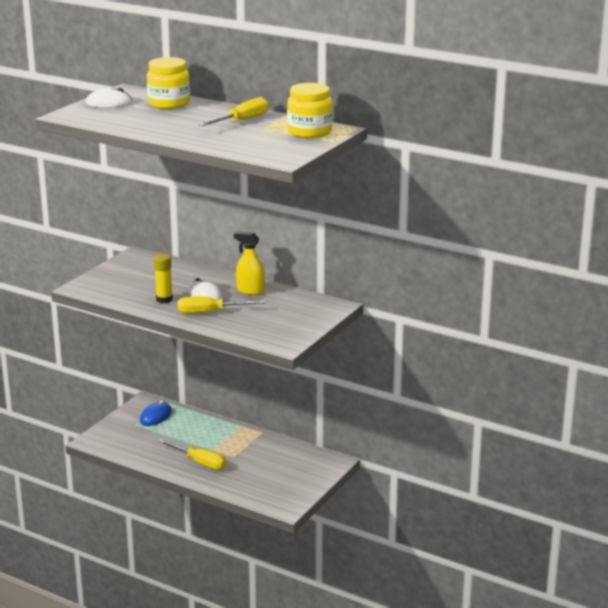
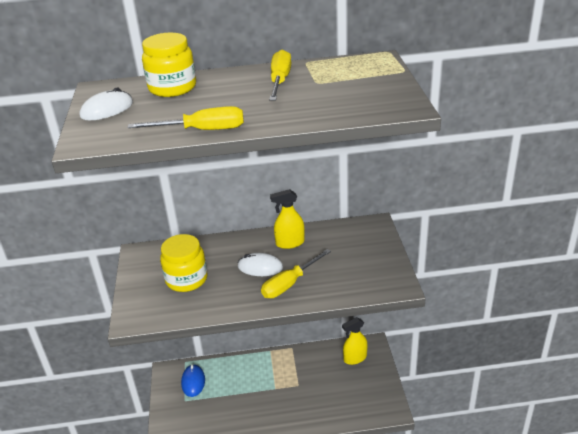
camera: 35 degrees left, 10 degrees up
yellow glue stick [154,254,173,303] -> none
yellow screwdriver [158,439,227,470] -> yellow screwdriver moved to [128,106,244,130]
yellow jar [287,83,333,138] -> yellow jar moved to [160,234,207,292]
none -> yellow spray bottle [342,317,368,365]

